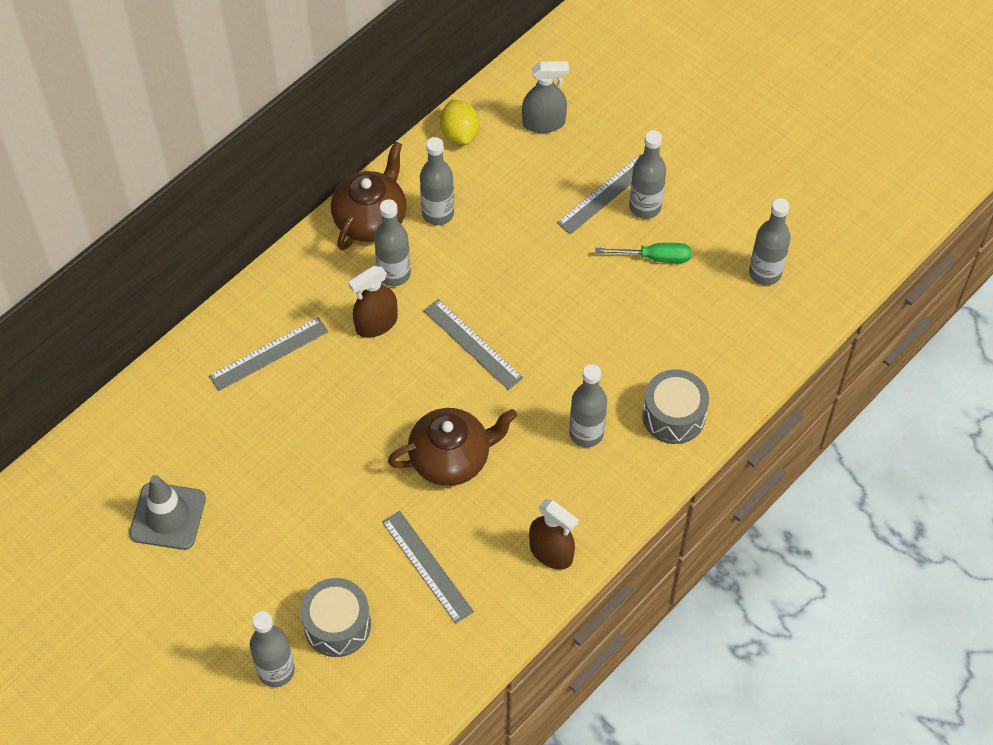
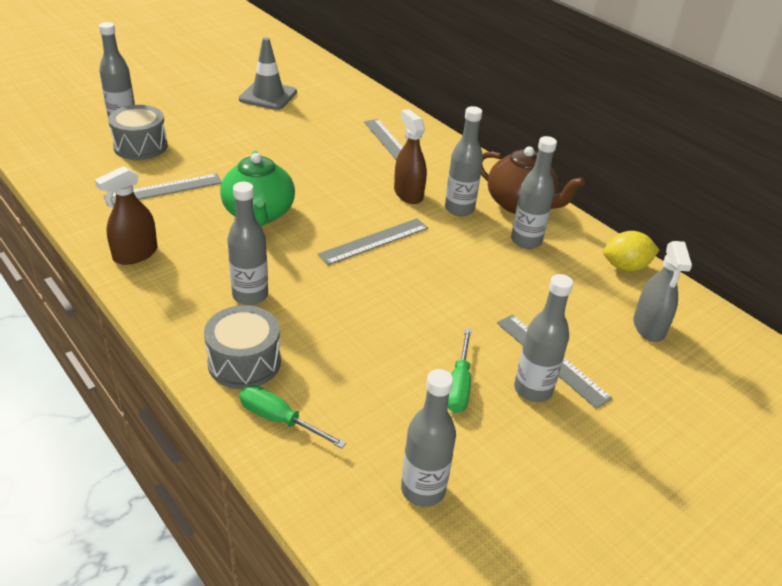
camera: 95 degrees right, 20 degrees down
brown teapot [388,408,517,486] -> green teapot [220,151,295,226]
none -> green screwdriver [239,385,346,448]

